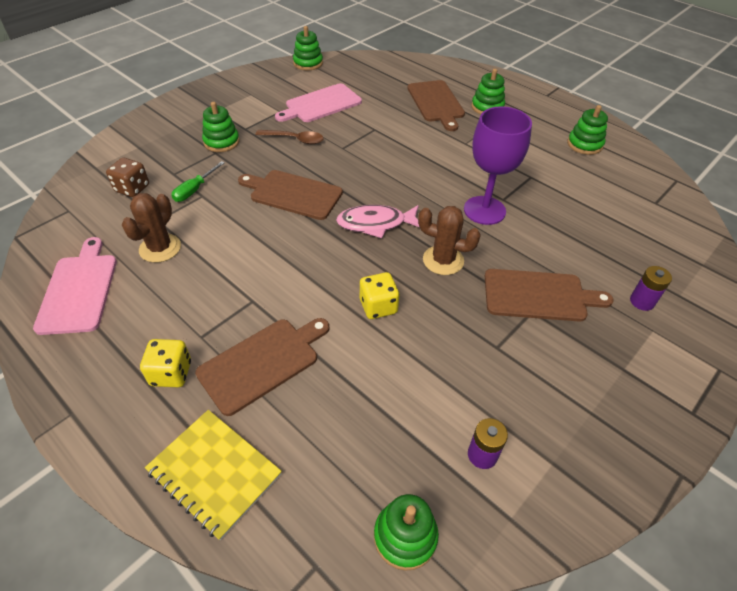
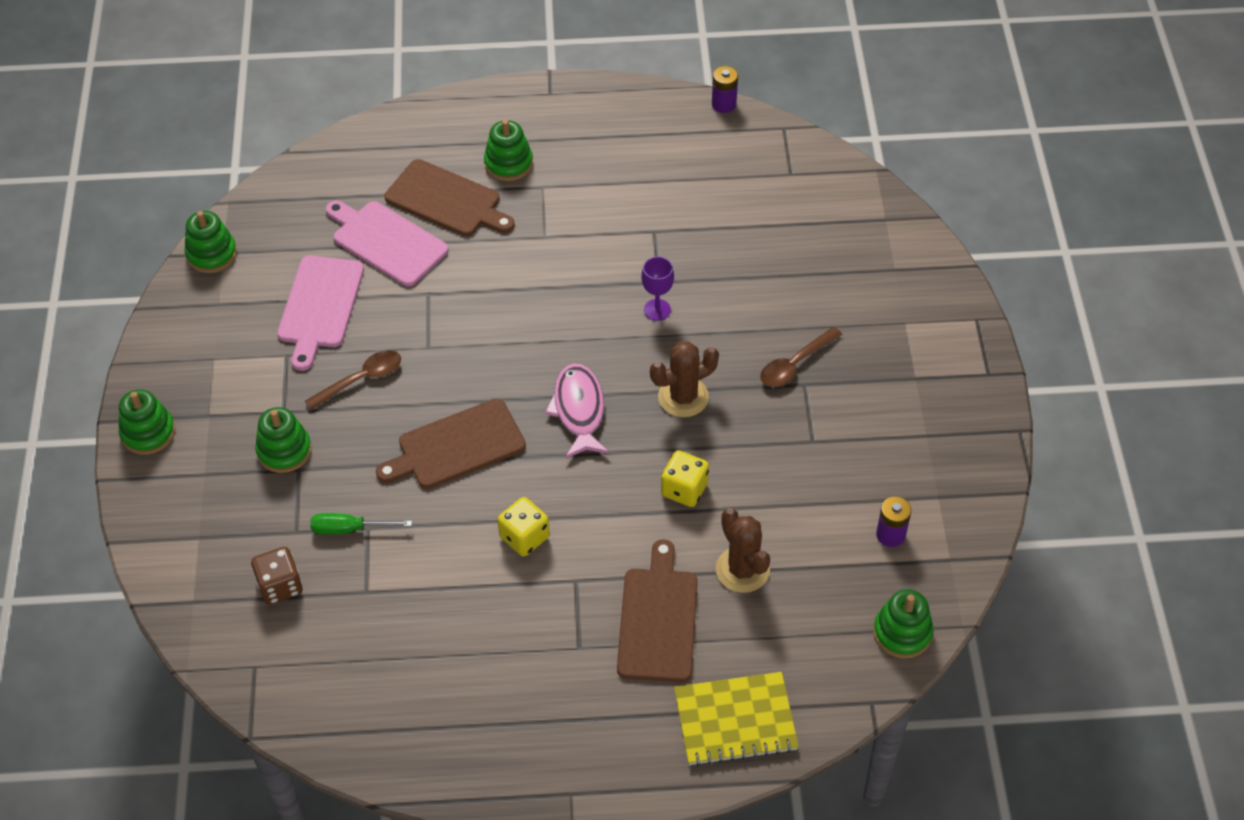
camera: 45 degrees left, 5 degrees up
pink cutting board [33,237,117,335] -> pink cutting board moved to [326,201,449,287]
brown cactus [122,193,181,263] -> brown cactus moved to [716,508,770,593]
yellow dice [140,339,191,387] -> yellow dice moved to [497,497,550,556]
green screwdriver [171,161,225,202] -> green screwdriver turned 105 degrees clockwise [310,513,412,534]
pink fish [336,205,419,238] -> pink fish turned 135 degrees clockwise [545,364,609,459]
purple goblet [464,106,532,225] -> purple goblet [641,256,674,321], size x0.50
brown cutting board [485,269,613,322] -> brown spoon [760,327,842,387]
green stacking toy [567,105,608,155] -> green stacking toy moved to [119,389,175,455]
purple battery [630,266,672,311] -> purple battery moved to [712,66,738,113]

